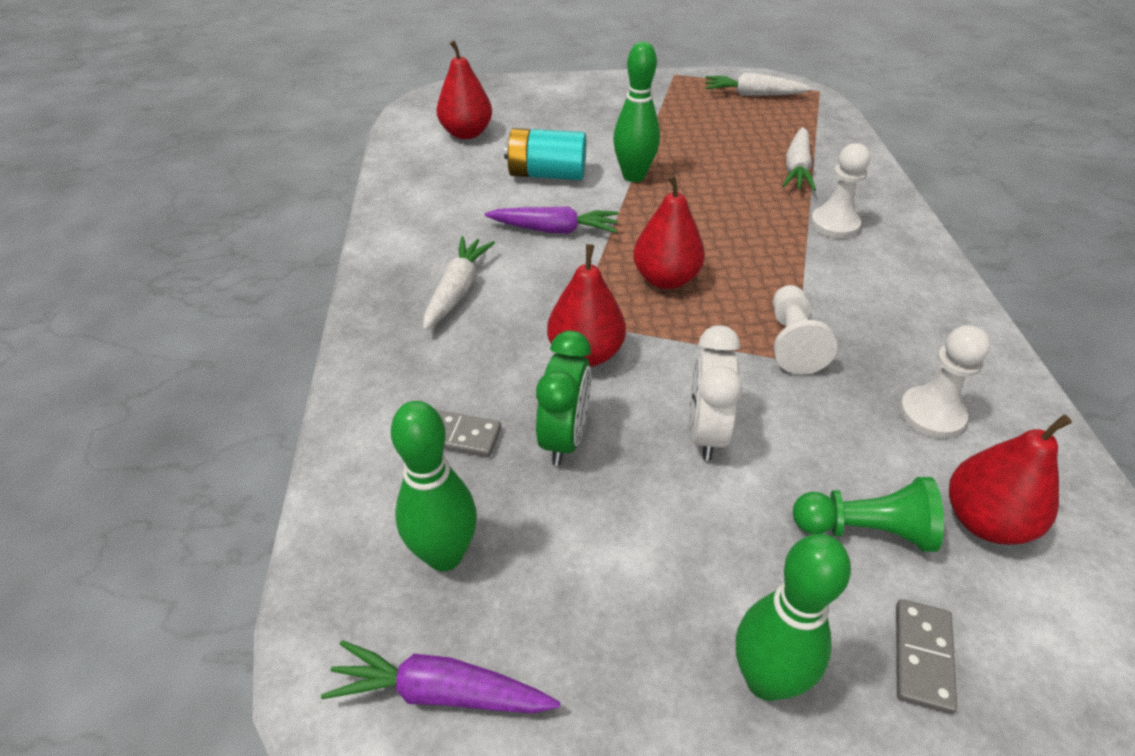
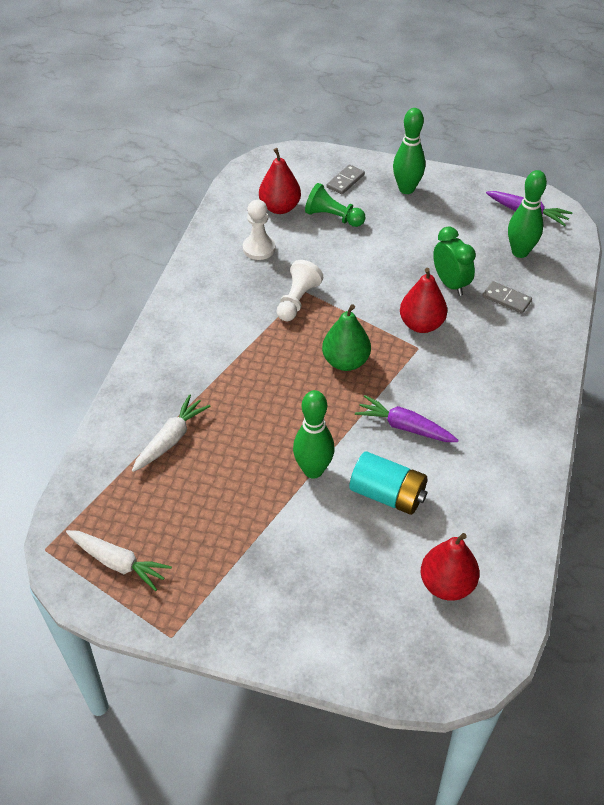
camera: 160 degrees left, 5 degrees up
white carrot [423,236,495,330] -> none
green clock [536,331,591,466] -> green clock turned 120 degrees clockwise [433,227,476,296]
red pear [633,175,705,289] -> green pear [322,304,371,371]
white clock [689,325,743,461] -> none
white pawn [810,143,870,239] -> none

